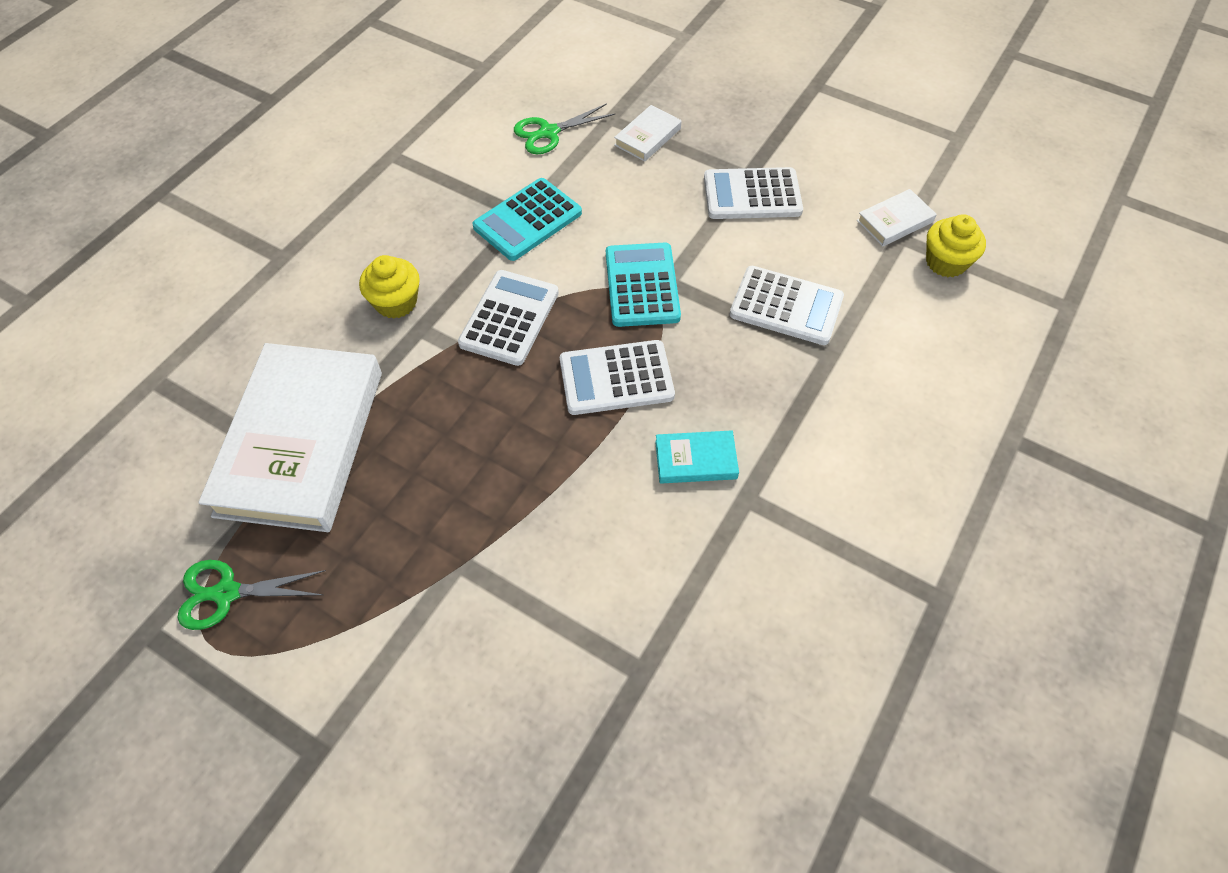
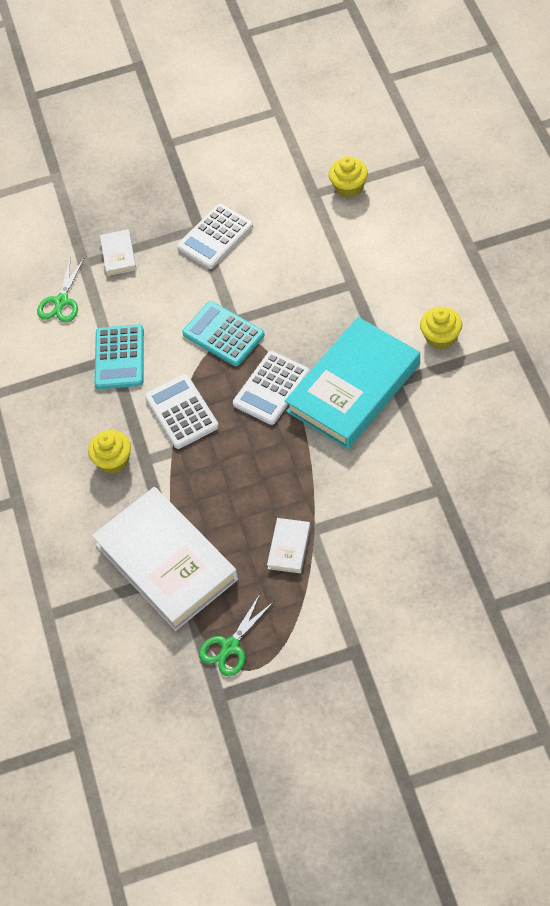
camera: 40 degrees left, 0 degrees up
turquoise book [655,430,739,484] -> turquoise book [285,317,420,449], size x2.43
white calculator [730,266,844,345] -> none
white book [857,189,937,247] -> white book moved to [267,518,311,574]
none -> yellow cupcake [420,306,462,350]

